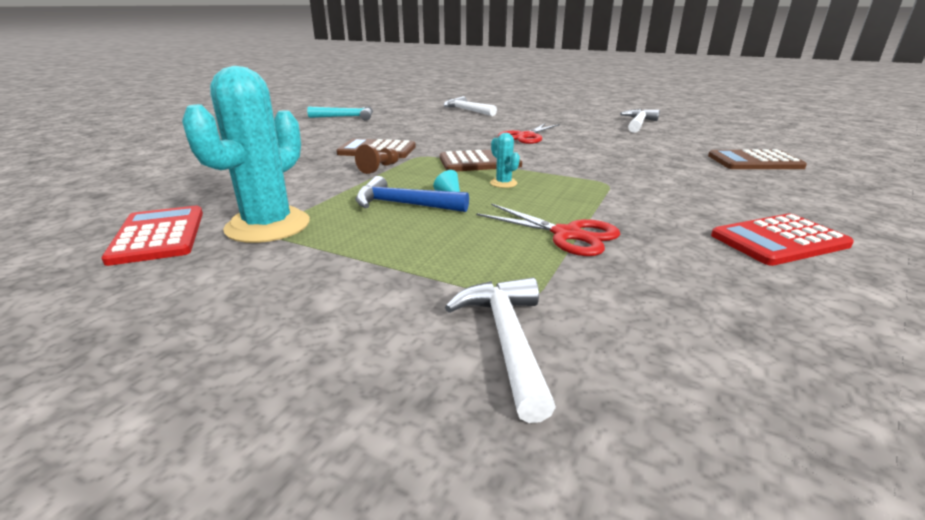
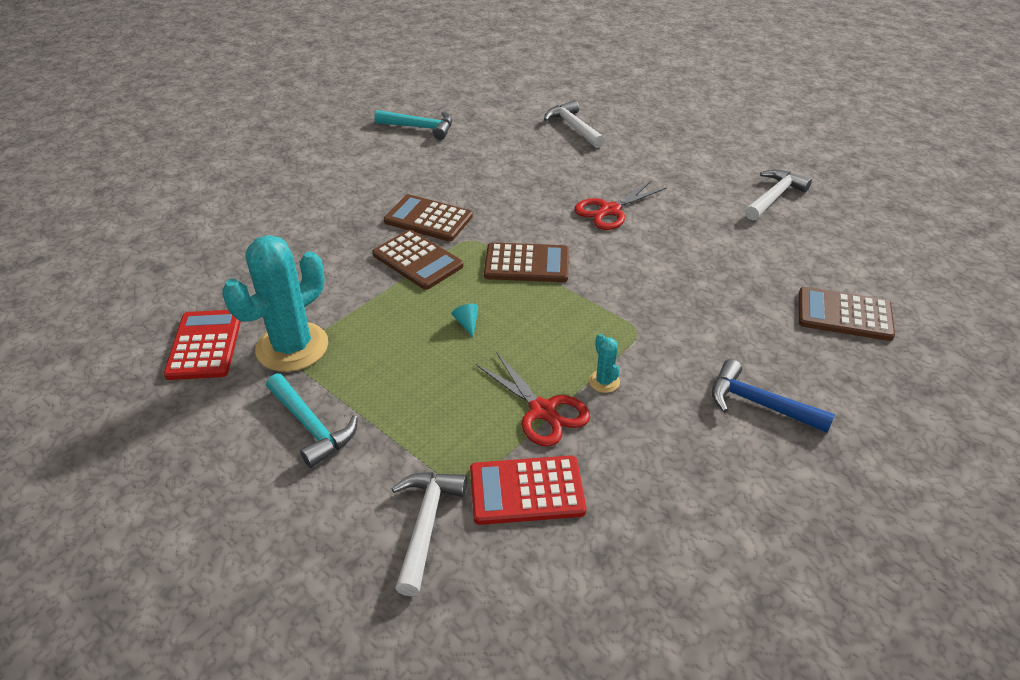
camera: 15 degrees right, 15 degrees up
brown pawn [355,144,399,174] -> brown calculator [372,229,464,290]
blue hammer [356,176,469,212] -> blue hammer moved to [712,359,835,433]
turquoise cactus [490,133,520,188] -> turquoise cactus moved to [589,334,620,393]
red calculator [711,213,854,266] -> red calculator moved to [470,455,586,525]
none -> turquoise hammer [266,374,358,468]

